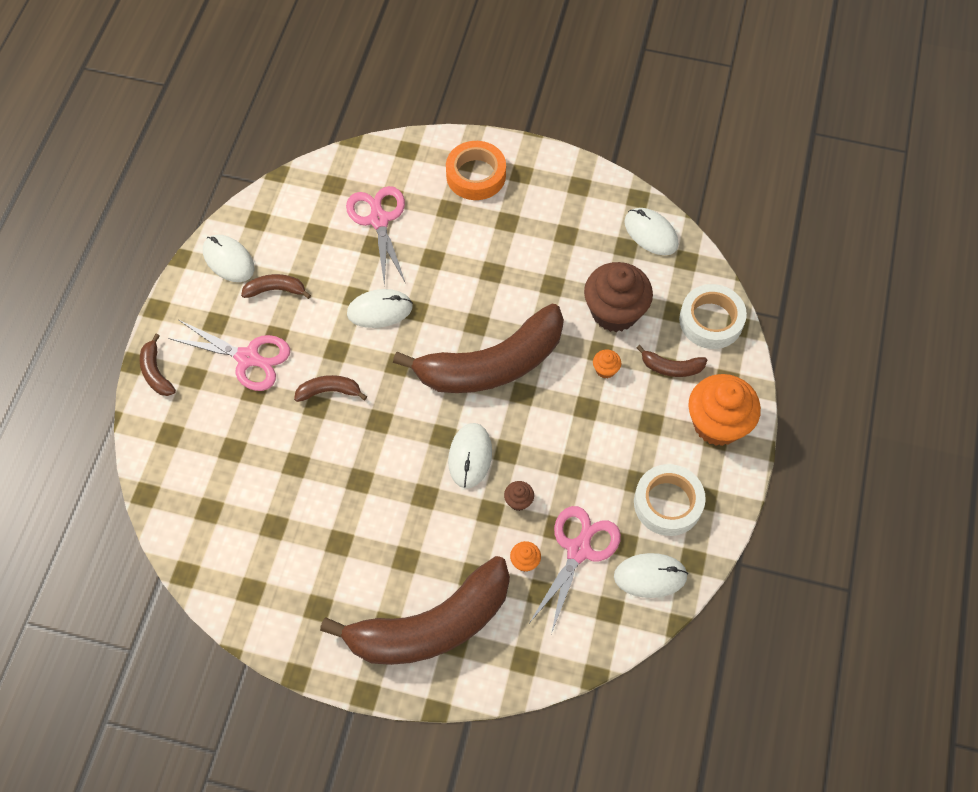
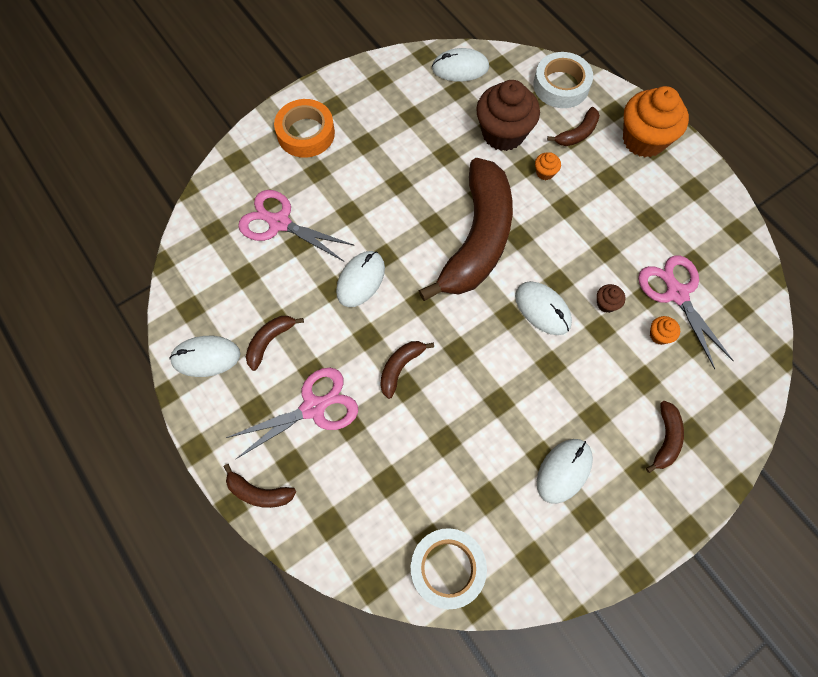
camera: 50 degrees left, 5 degrees up
brown banana [320,556,510,665] -> brown banana [646,401,684,473], size x0.40
white mouse [614,553,688,598] -> white mouse moved to [537,439,593,504]
white tape [634,464,706,536] -> white tape moved to [410,528,487,609]

